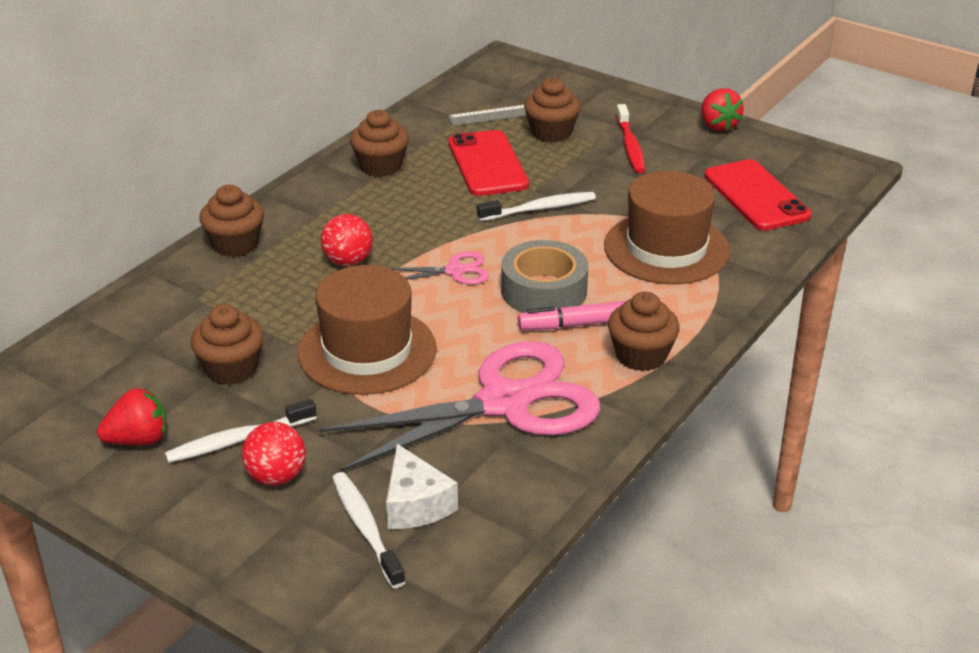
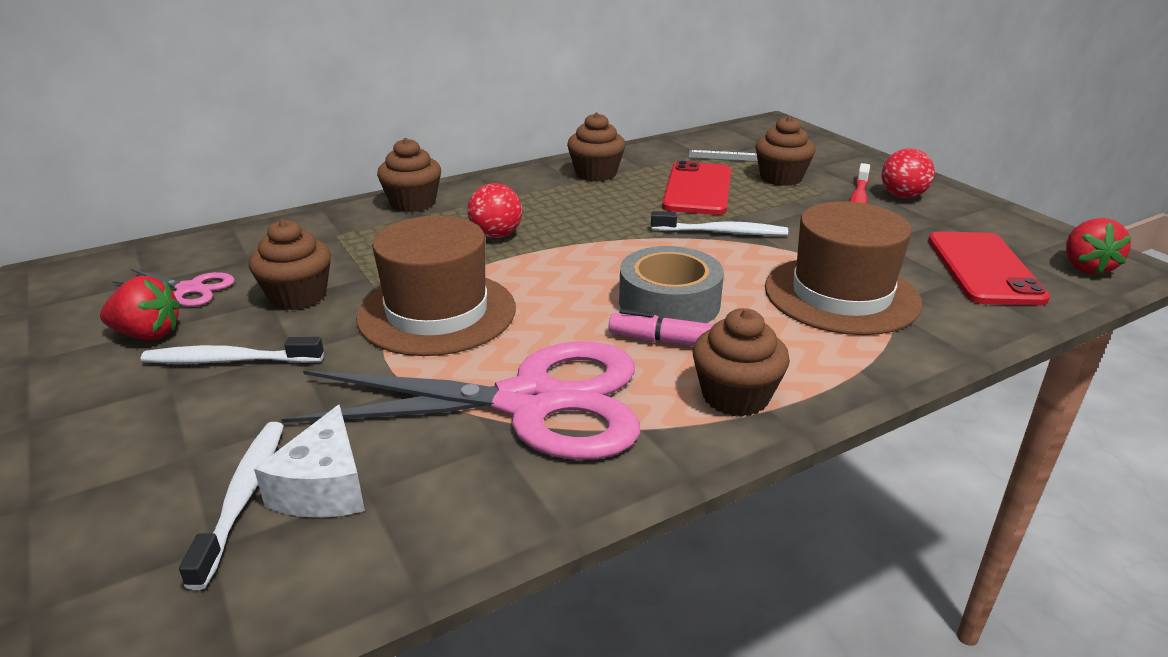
camera: 25 degrees right, 5 degrees down
red ball [242,422,306,486] -> red ball moved to [881,148,935,199]
pink scissors [389,251,489,285] -> pink scissors moved to [113,269,235,307]
red strawberry [701,88,744,131] -> red strawberry moved to [1066,218,1132,275]

